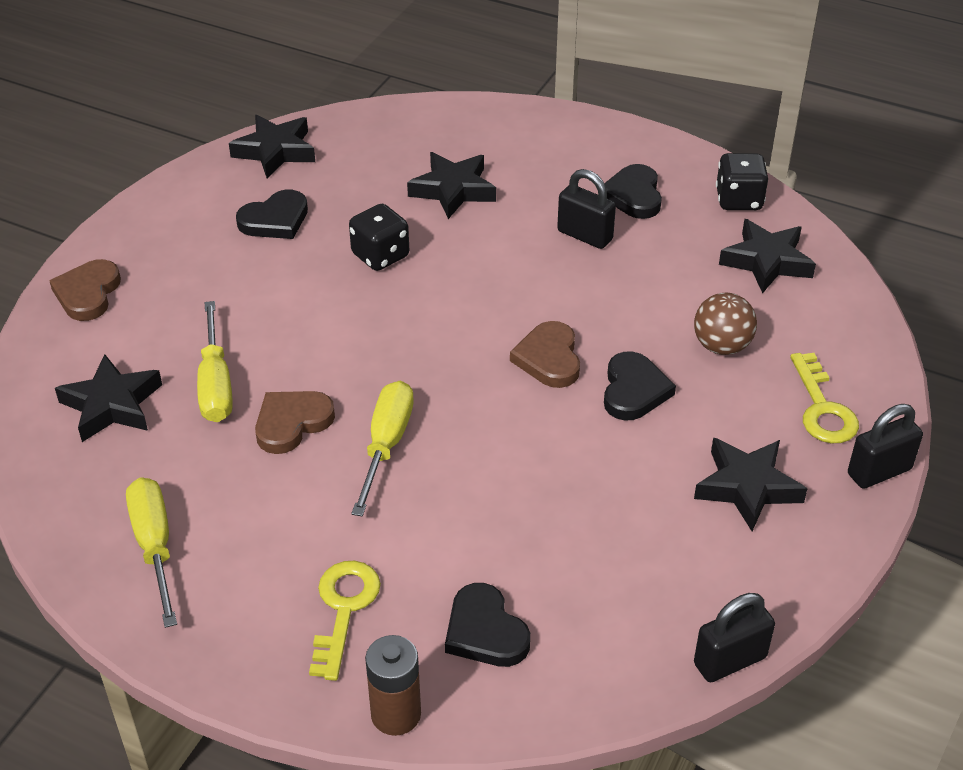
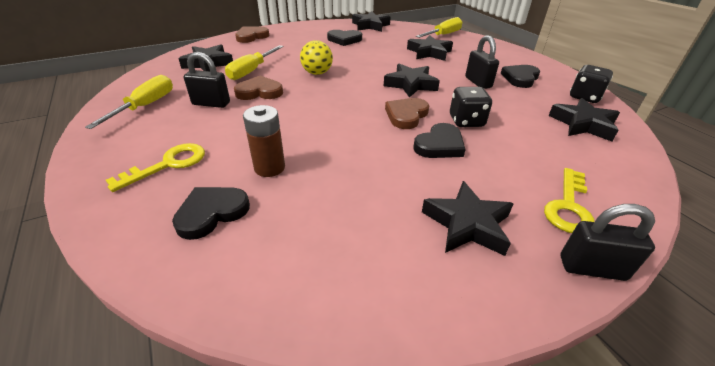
camera: 35 degrees right, 5 degrees down
black dice [349,204,409,271] -> black dice moved to [450,87,492,127]
yellow screwdriver [351,381,414,516] -> yellow screwdriver moved to [416,17,462,38]
brown battery [365,635,421,736] -> brown battery moved to [243,105,285,177]
black heart [445,583,530,667] -> black heart turned 45 degrees clockwise [172,187,250,240]
brown ball [694,293,757,355] -> none
black padlock [694,593,775,682] -> black padlock moved to [184,52,230,108]
none -> yellow ball [300,40,333,75]
none -> black star [384,64,440,98]

